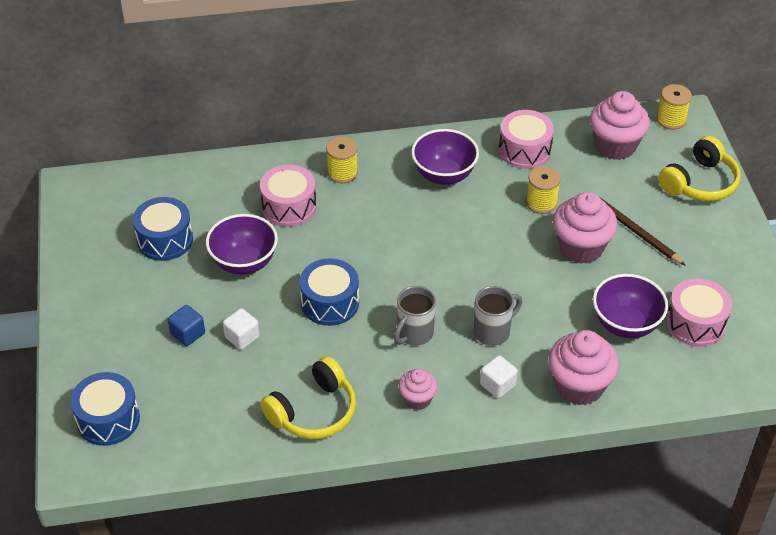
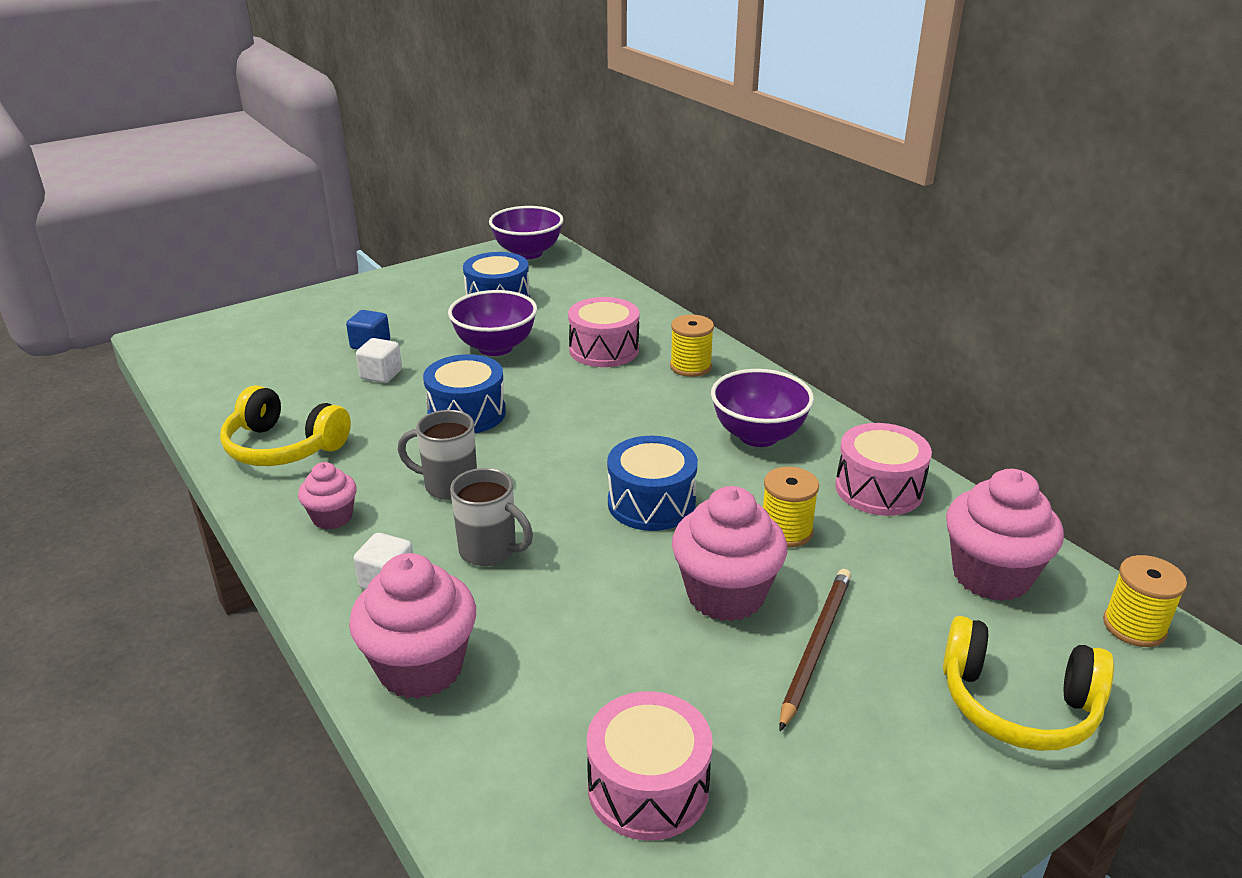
camera: 65 degrees right, 15 degrees down
blue drum [70,372,140,446] -> blue drum moved to [607,436,698,531]
purple bowl [593,274,668,338] -> purple bowl moved to [489,206,563,259]

